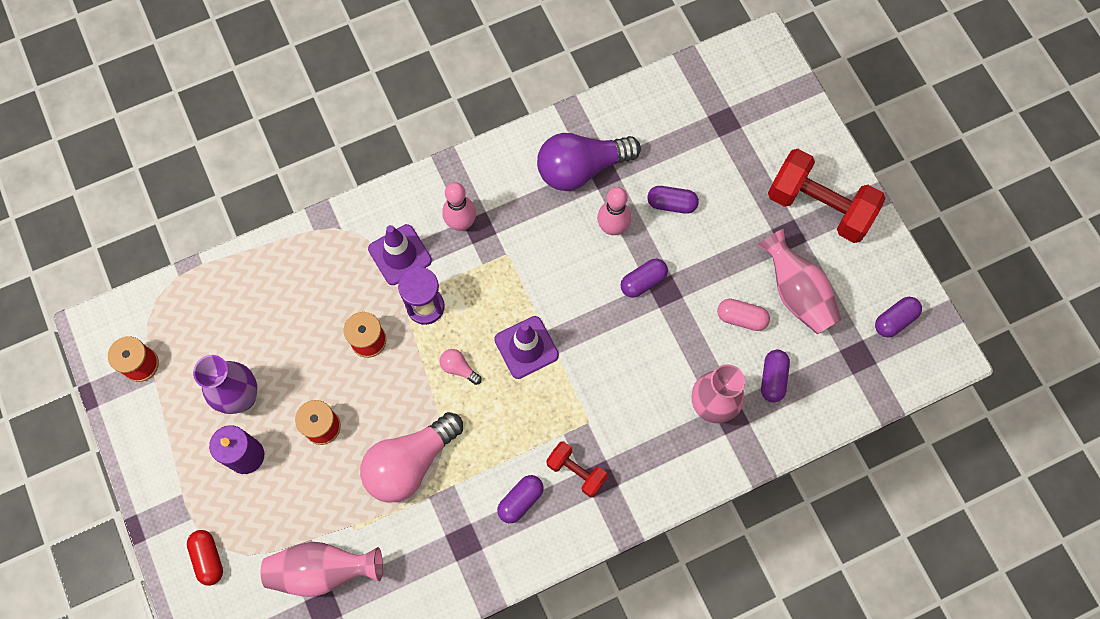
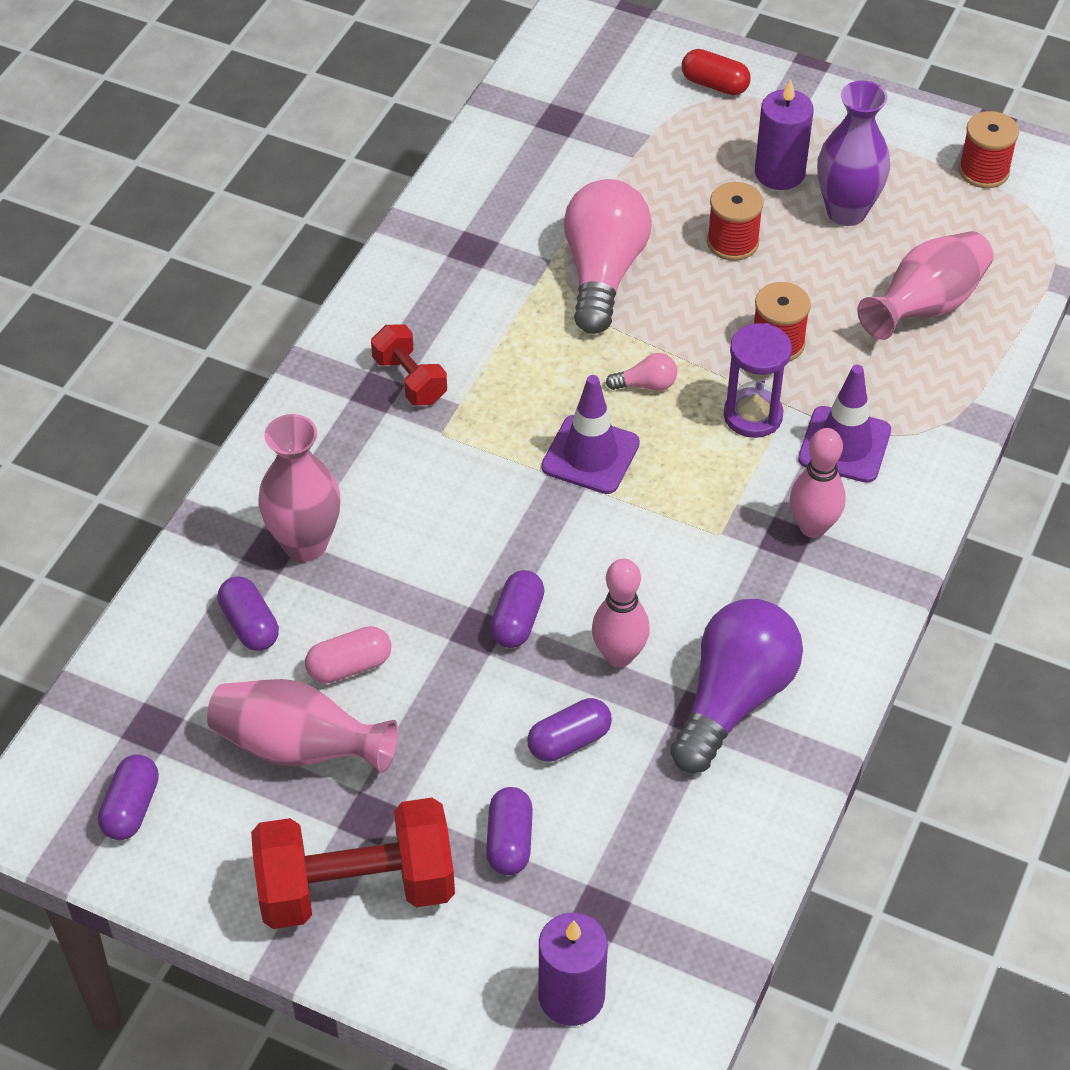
camera: 140 degrees right, 20 degrees down
pink vase [261,542,383,597] -> pink vase moved to [857,231,993,340]
purple capsule [497,475,544,523] -> purple capsule moved to [486,787,533,875]
red dumbbell [546,441,608,497] -> red dumbbell turned 60 degrees clockwise [371,324,447,406]
none -> purple candle [539,913,608,1026]

